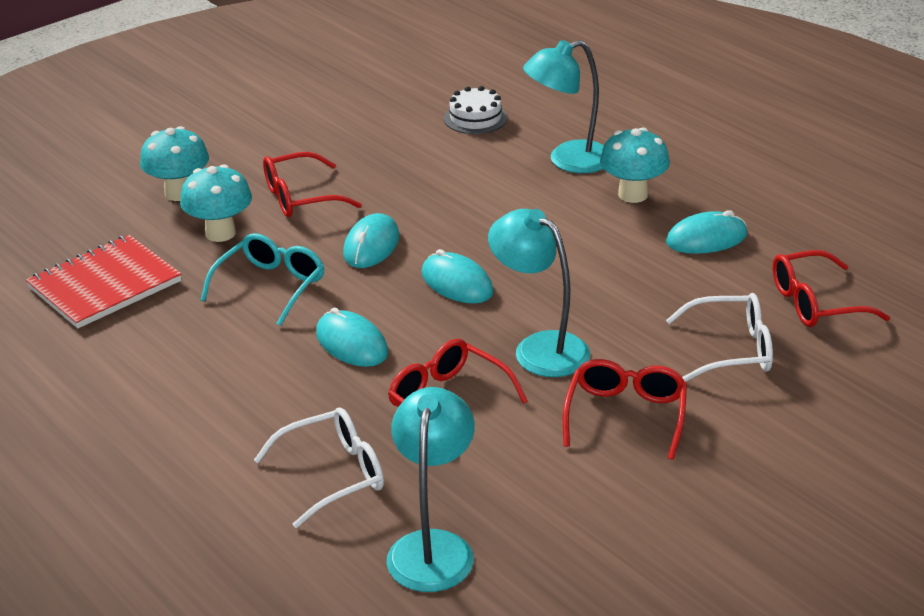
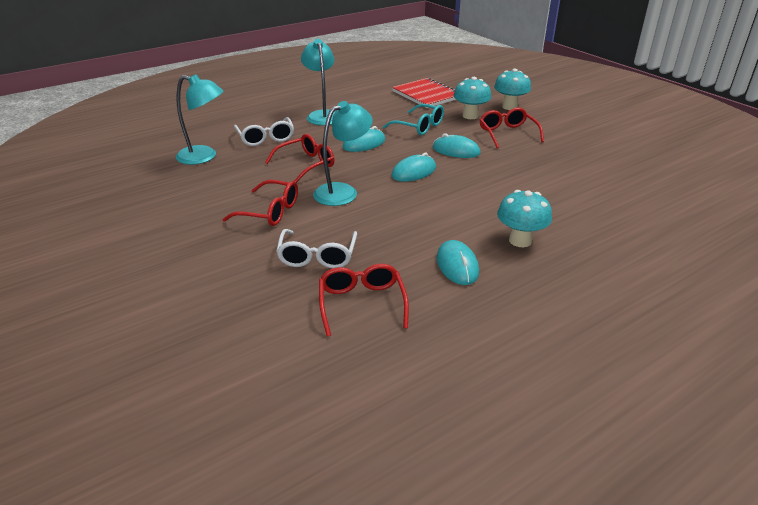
camera: 95 degrees right, 0 degrees up
white cake [444,86,507,134] -> none
turquoise lamp [523,40,604,173] -> turquoise lamp moved to [301,39,336,125]

